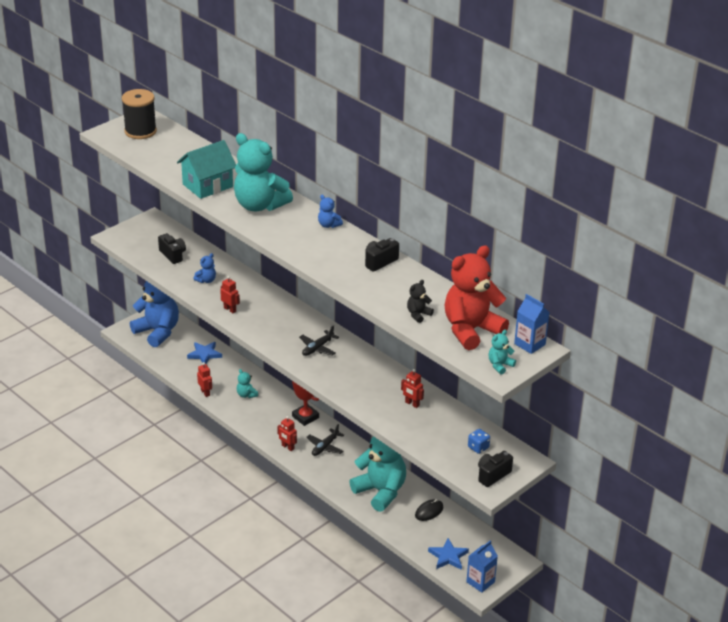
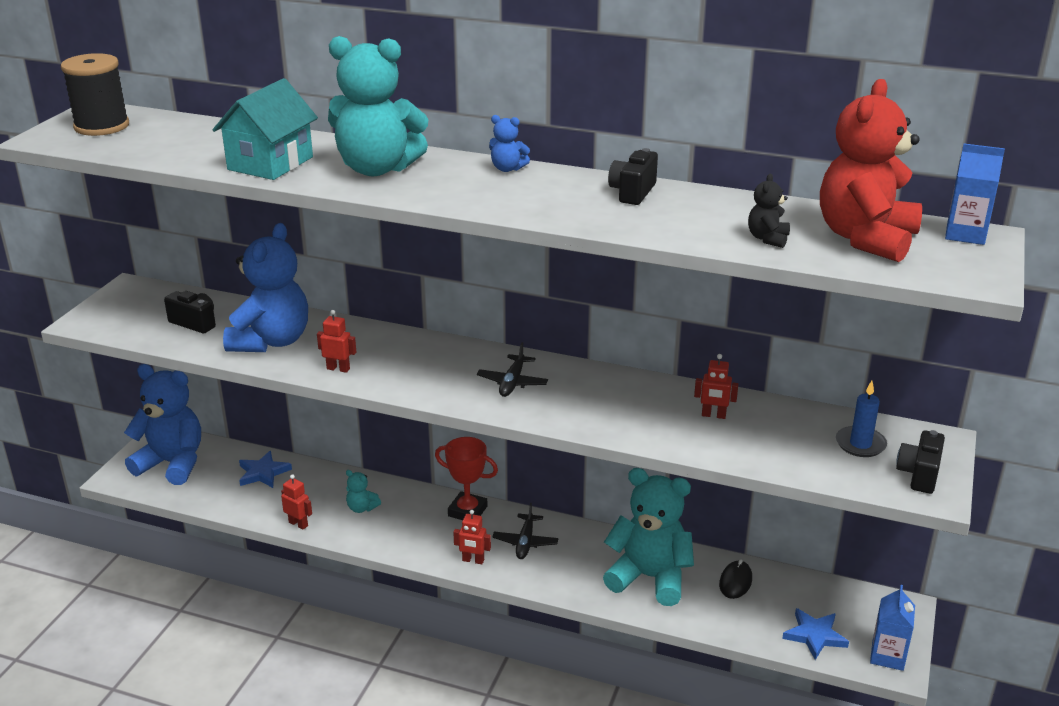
camera: 25 degrees left, 5 degrees down
blue teddy bear [193,253,216,283] -> blue teddy bear [223,223,308,352], size x2.38
blue dice [468,429,490,454] -> blue candle [836,381,887,457]
turquoise teddy bear [489,330,516,375] -> none

